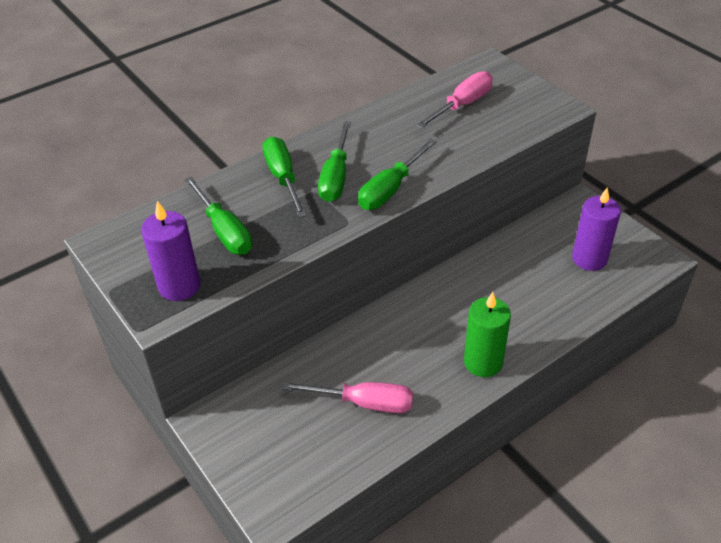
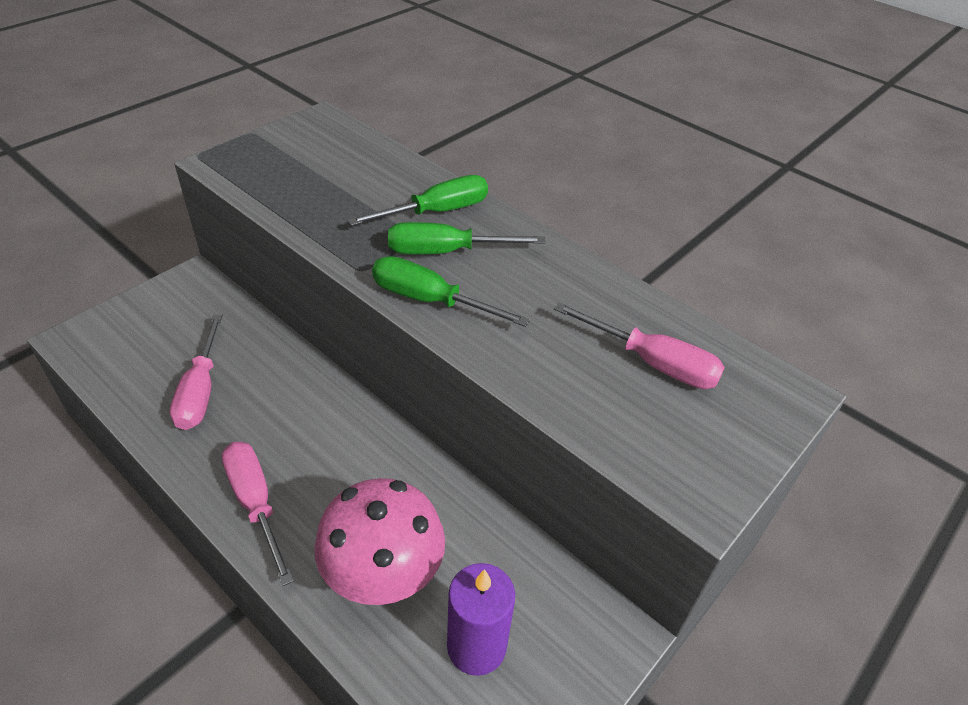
camera: 75 degrees right, 0 degrees up
purple candle [141,201,201,301] -> none
green screwdriver [185,177,252,255] -> none
green candle [464,292,511,377] -> pink screwdriver [222,442,294,586]
none -> pink mushroom [314,478,445,605]

